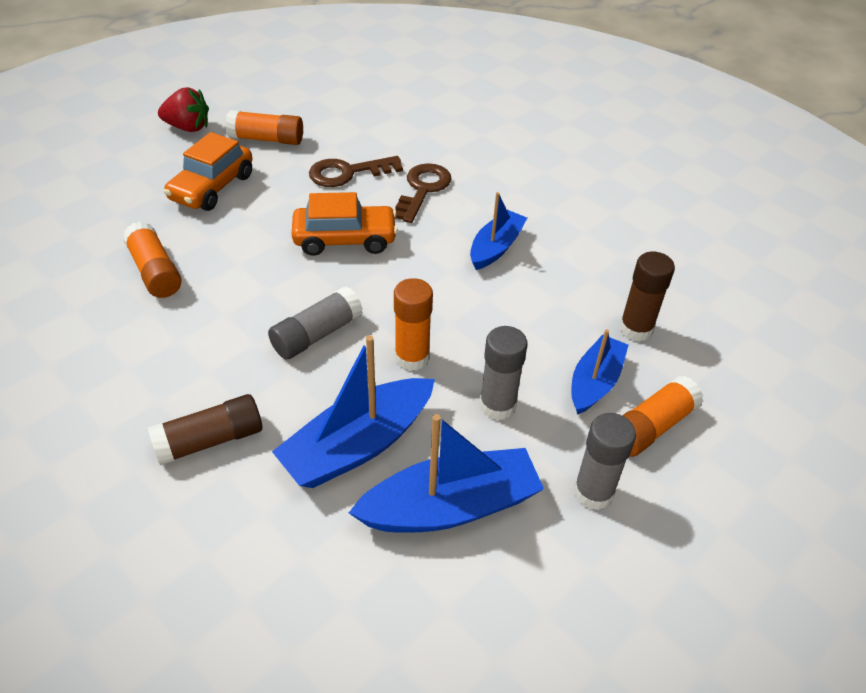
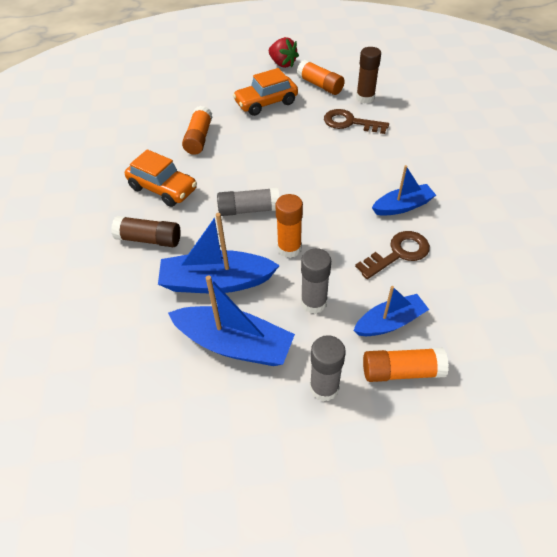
camera: 40 degrees right, 5 degrees up
orange car [292,192,398,256] -> orange car moved to [125,149,197,207]
brown key [395,163,452,223] -> brown key moved to [355,231,430,279]
brown glue stick [619,252,675,342] -> brown glue stick moved to [356,47,381,104]

